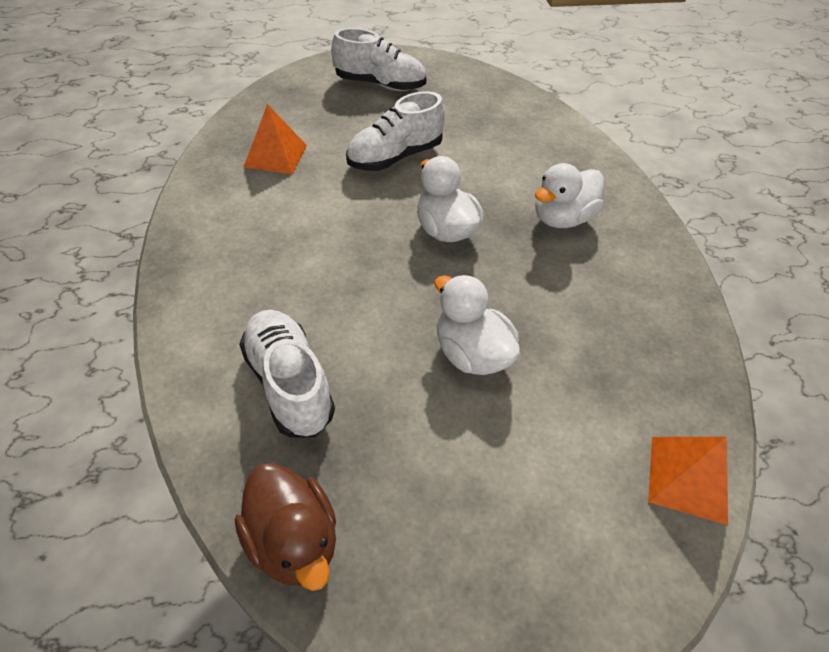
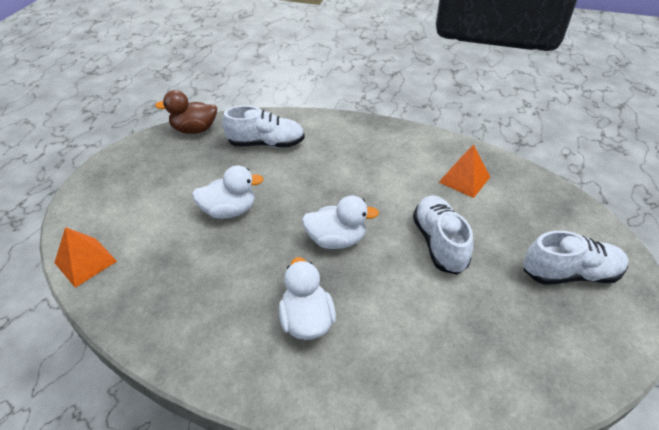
camera: 120 degrees right, 5 degrees down
white shoe [331,28,427,91] -> white shoe turned 135 degrees counterclockwise [523,231,629,284]

